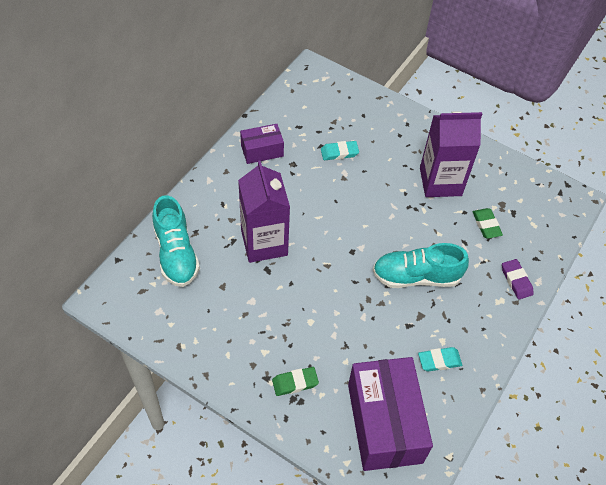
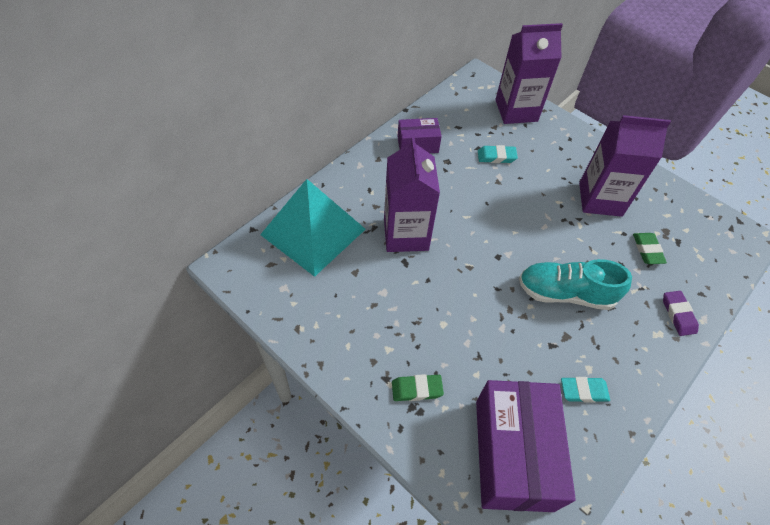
camera: 10 degrees right, 0 degrees up
turquoise shoe [152,195,200,287] -> turquoise pyramid [260,179,366,277]
none -> purple carton [495,23,563,124]

